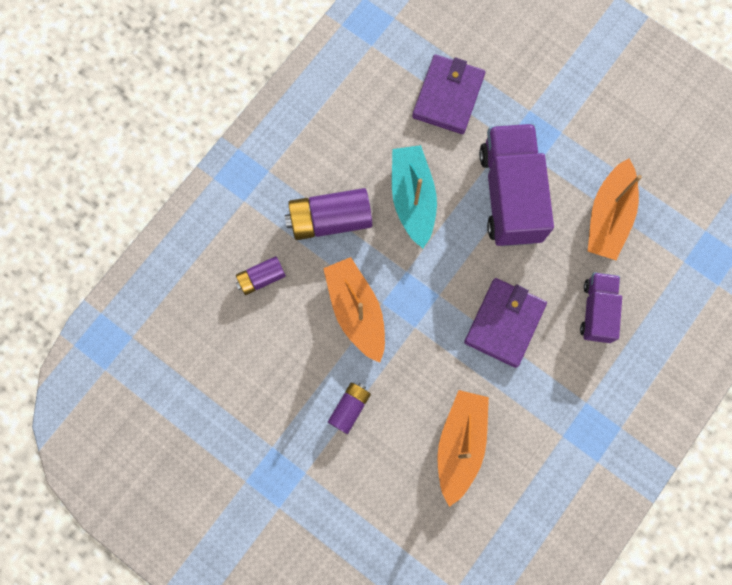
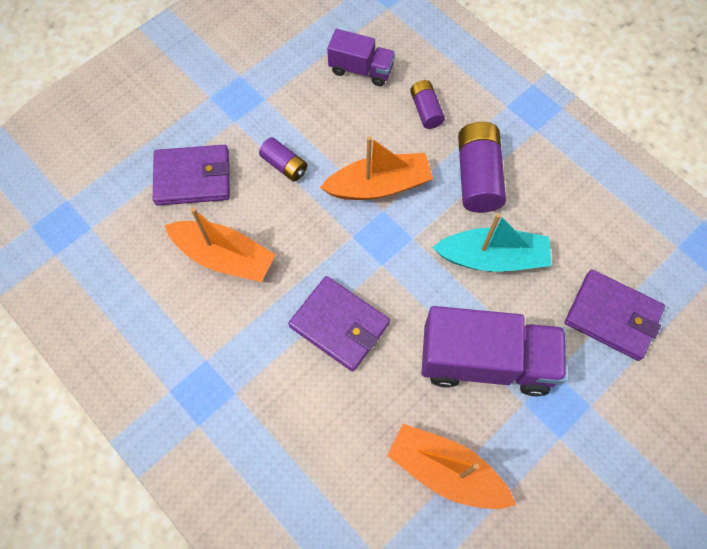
camera: 100 degrees right, 10 degrees down
purple truck [580,272,622,343] -> purple truck moved to [327,29,395,86]
none -> purple wallet [153,145,230,206]

